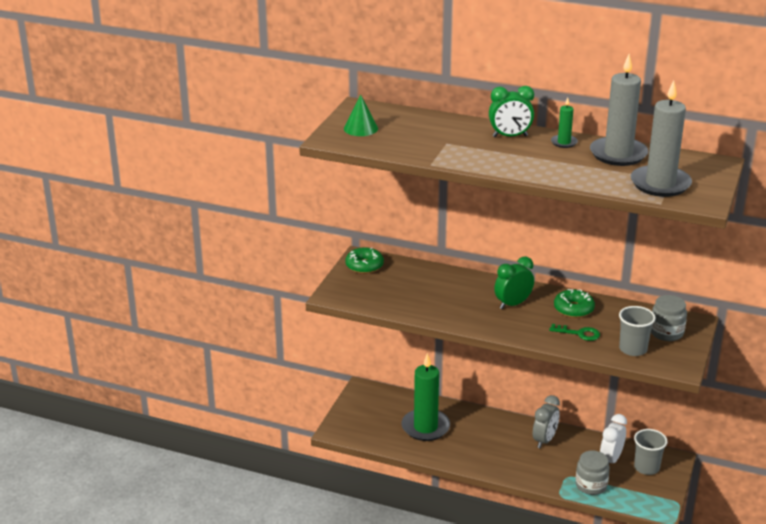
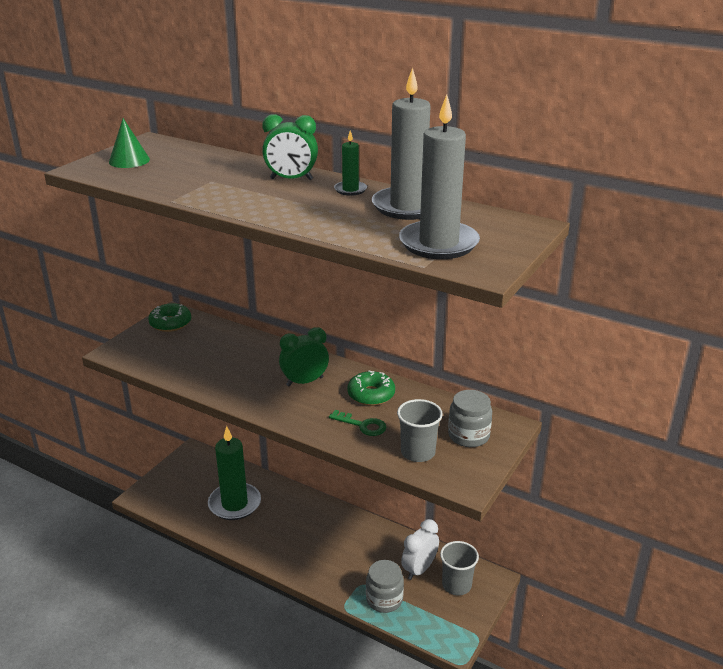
camera: 10 degrees right, 0 degrees up
grey clock [533,395,560,448] -> none

